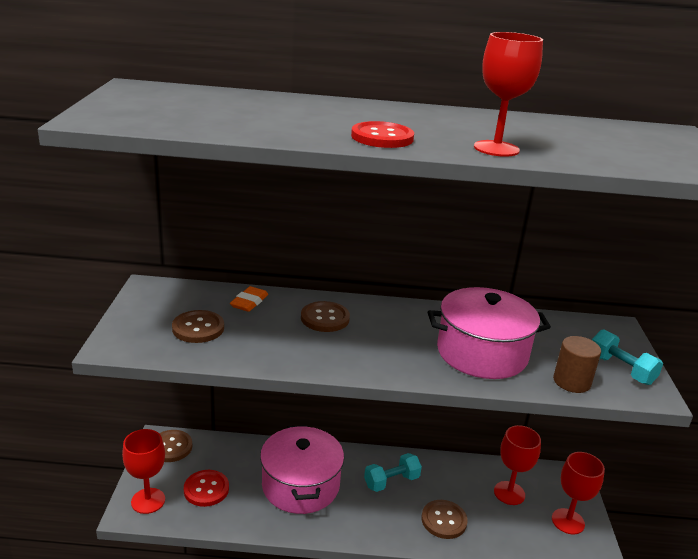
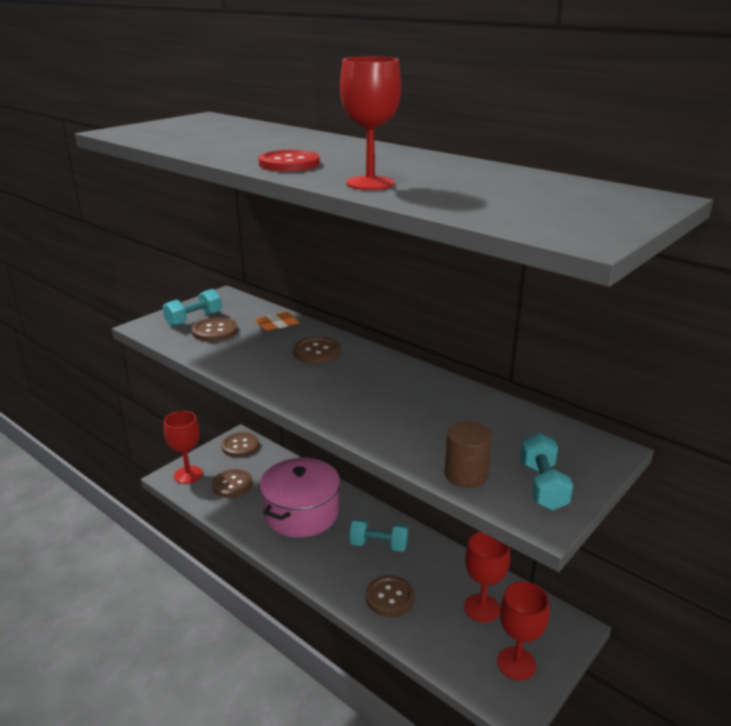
camera: 40 degrees right, 0 degrees up
red button [184,470,229,507] -> brown button [212,469,253,498]
pink pot [428,287,551,379] -> none
none -> turquoise dumbbell [163,289,222,327]

